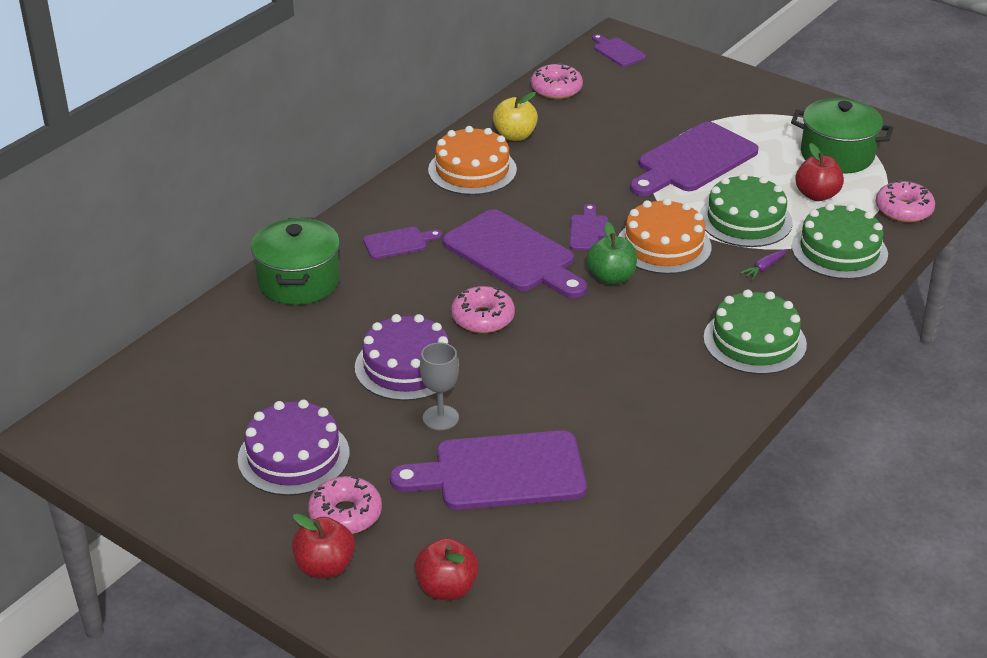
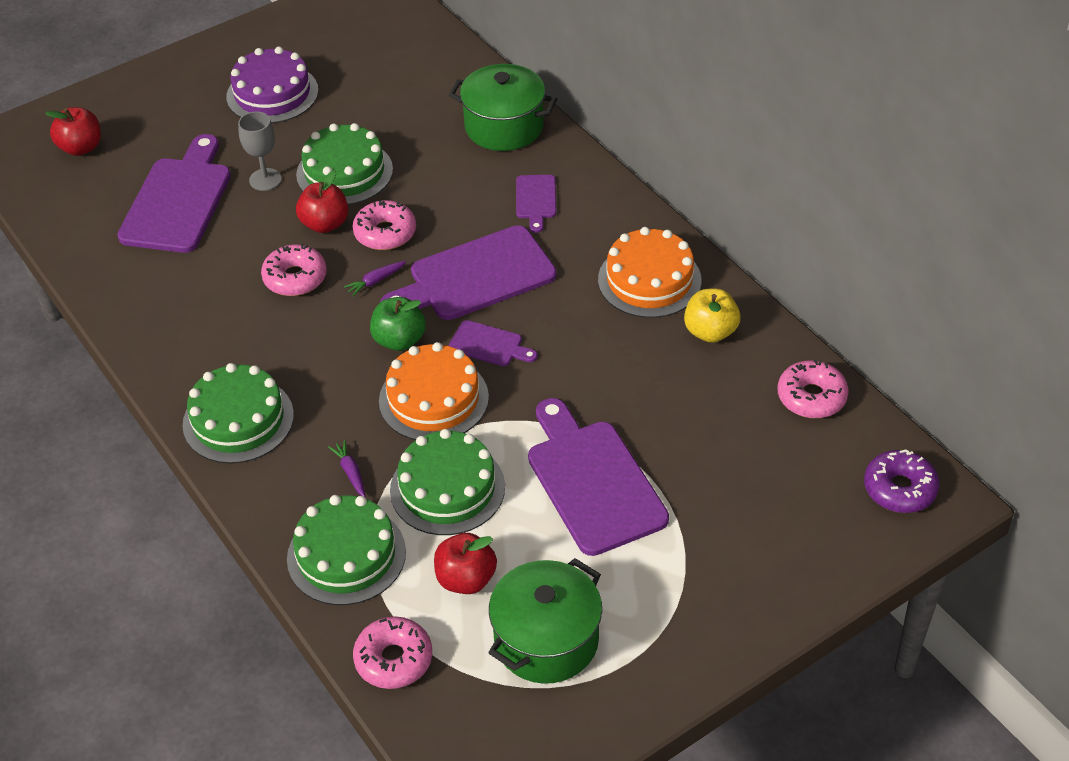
camera: 110 degrees right, 10 degrees up
red apple [292,514,355,578] -> red apple moved to [296,170,348,233]
pink donut [308,476,382,534] -> pink donut moved to [261,244,327,296]
purple cake [355,314,459,401] -> green cake [296,123,393,205]
purple cutting board [592,34,646,67] -> purple donut [864,449,939,513]
none -> purple carrot [344,261,406,296]

